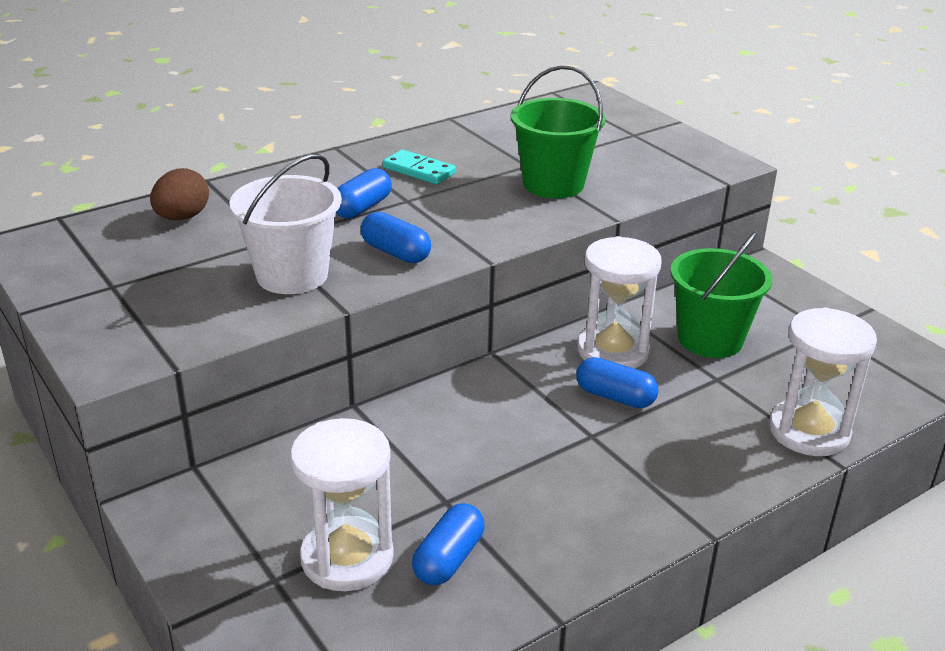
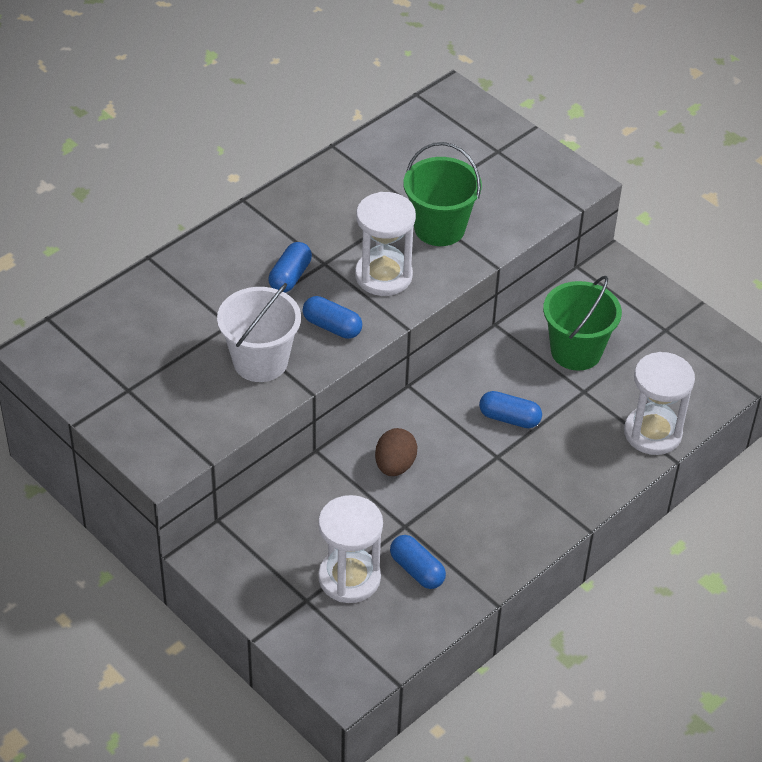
camera: 10 degrees left, 15 degrees up
brown egg [150,168,209,220] -> brown egg moved to [375,428,417,476]
turquoise domino [383,150,456,184] -> none
blue capsule [412,503,485,585] -> blue capsule turned 60 degrees counterclockwise [390,535,446,589]
white hourglass [577,236,662,369] -> white hourglass moved to [355,192,416,296]

